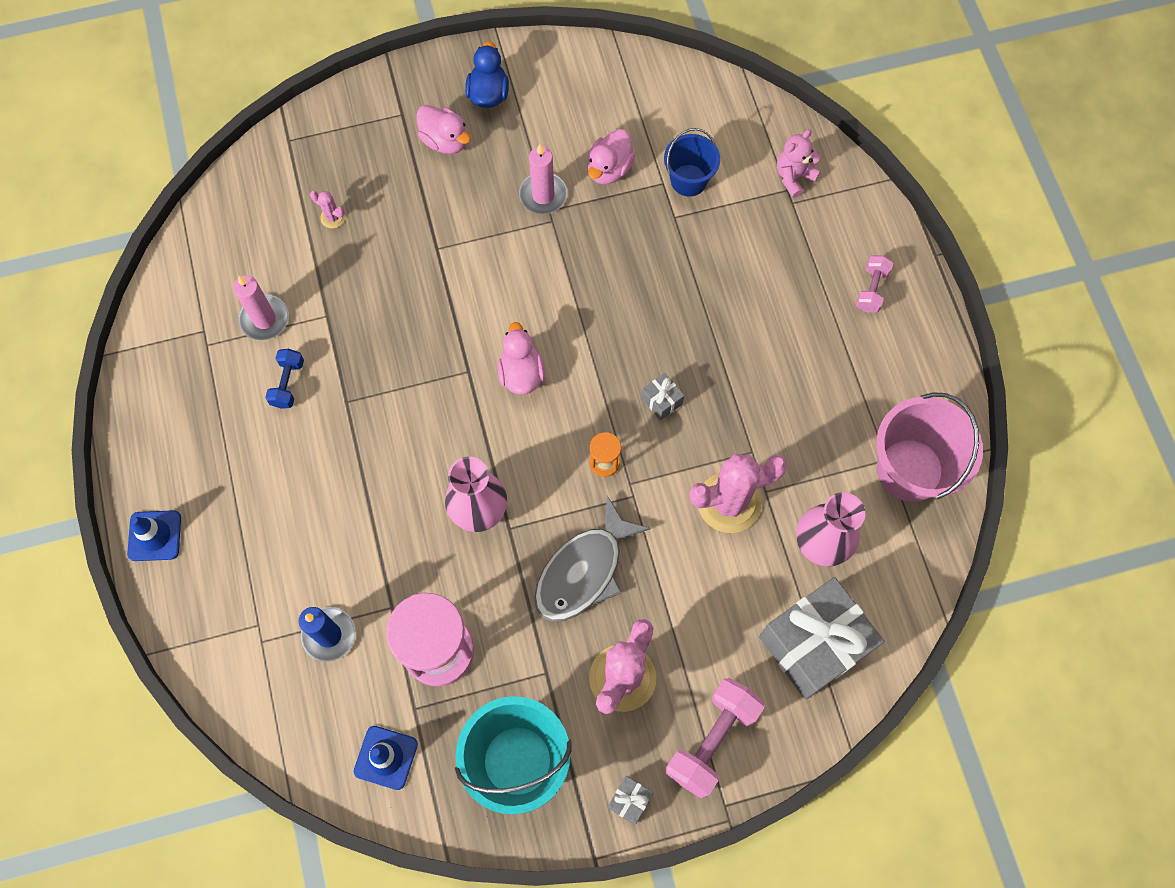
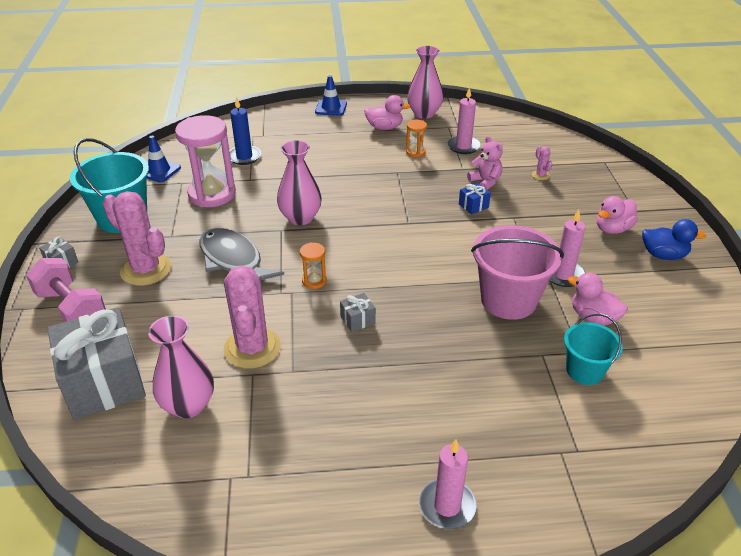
camera: 100 degrees right, 30 degrees down
blue dumbbell [265,349,304,409] -> orange hourglass [406,120,427,157]
pink cactus [310,191,345,229] -> pink cactus turned 60 degrees counterclockwise [532,146,552,180]
pink duck [497,322,545,395] -> pink duck moved to [364,95,411,130]
blue bucket [664,128,720,197] -> turquoise bucket [564,313,623,385]
pink teddy bear [777,129,821,198] -> pink teddy bear moved to [467,136,503,190]
pink dumbbell [856,255,893,313] -> pink candle [419,439,477,529]
pink bucket [876,393,983,502] -> pink bucket moved to [471,225,564,320]
none -> pink vase [407,46,443,119]
none -> blue gift [459,183,491,214]

